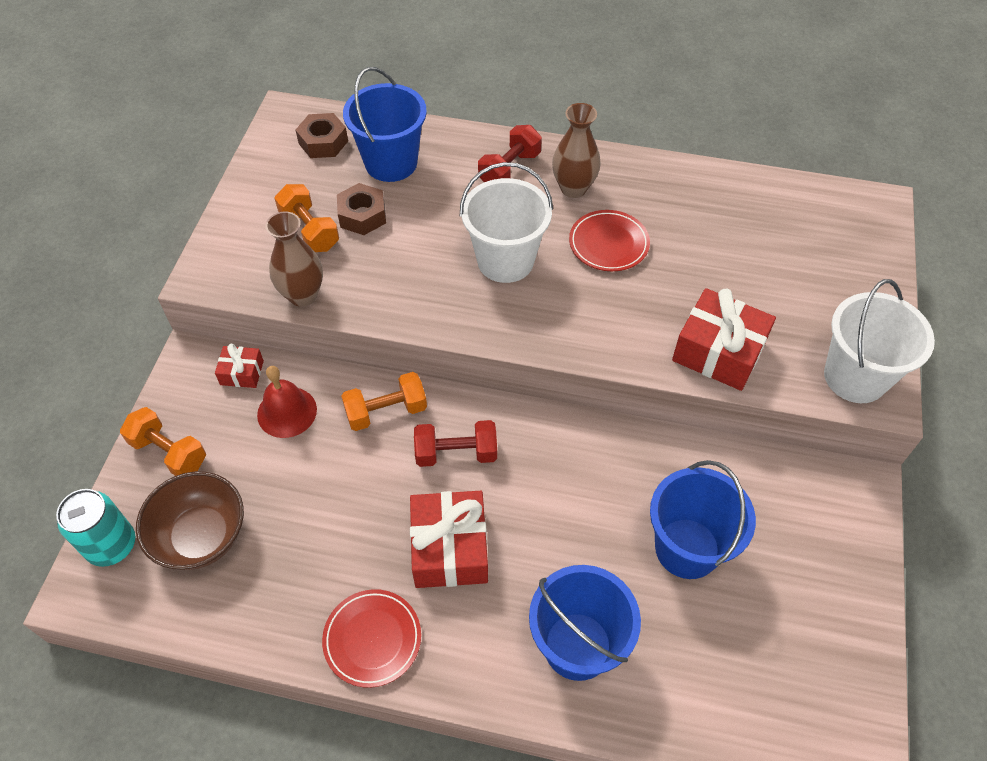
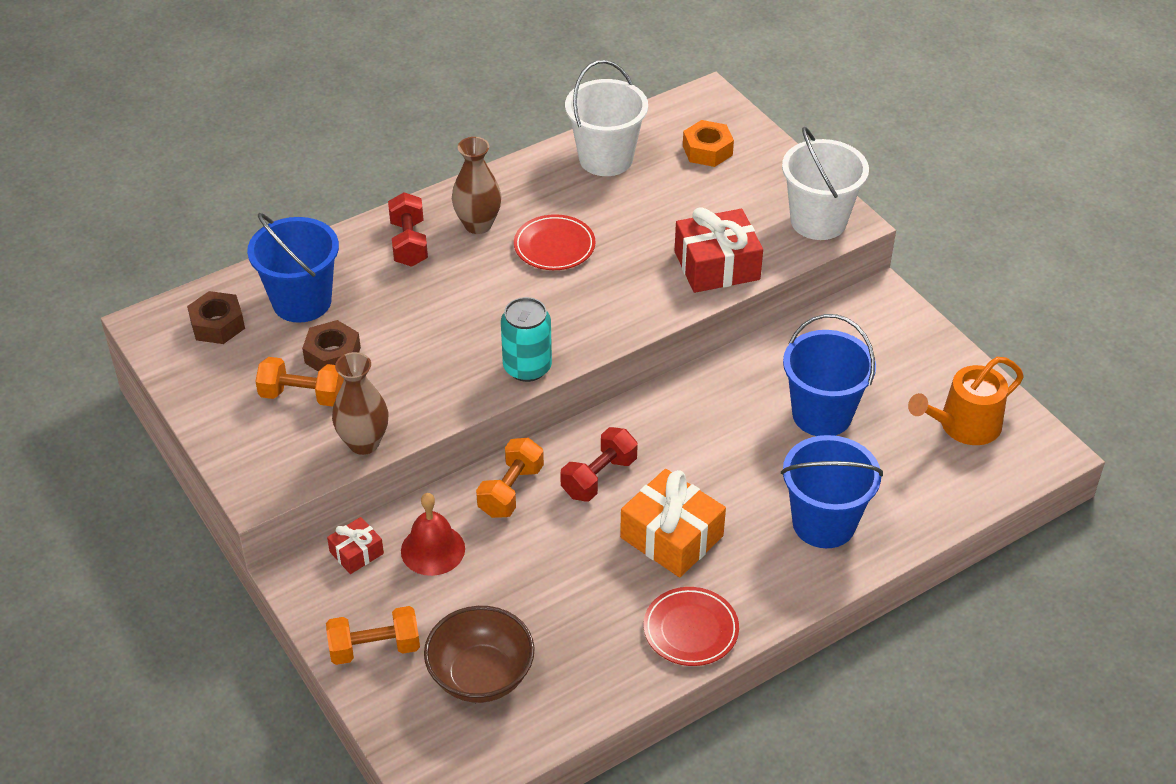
camera: 45 degrees left, 10 degrees down
turquoise can [56,489,135,567] -> turquoise can moved to [501,297,552,382]
red gift [410,491,488,588] -> orange gift [620,469,726,577]
white bucket [460,162,553,283] -> white bucket moved to [565,60,648,176]
none -> orange nut [683,120,734,167]
none -> orange watering can [908,357,1024,445]

